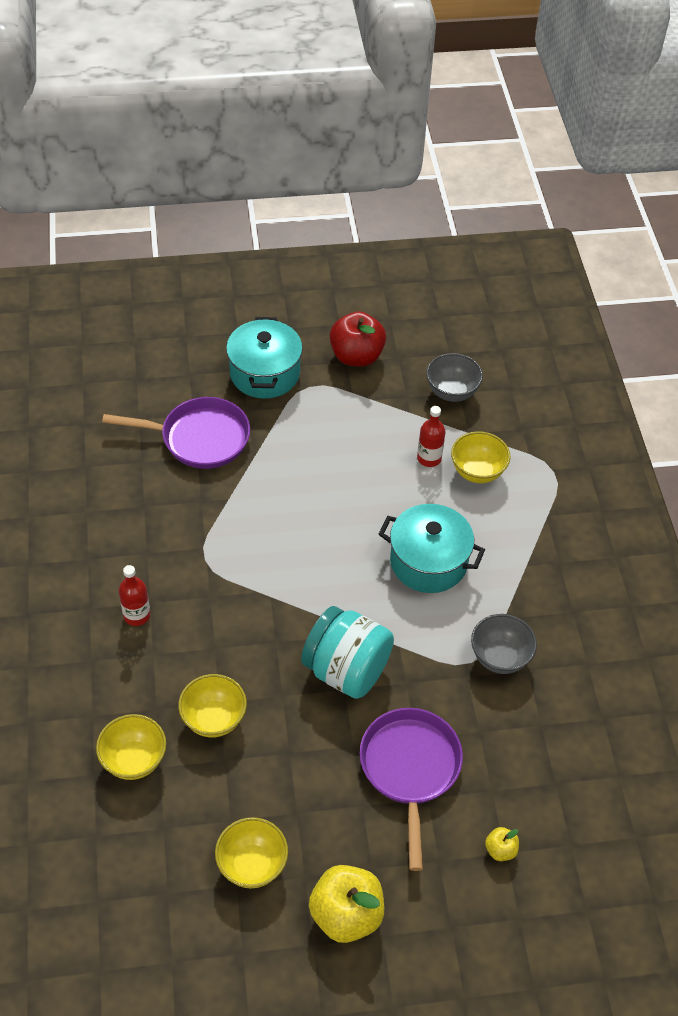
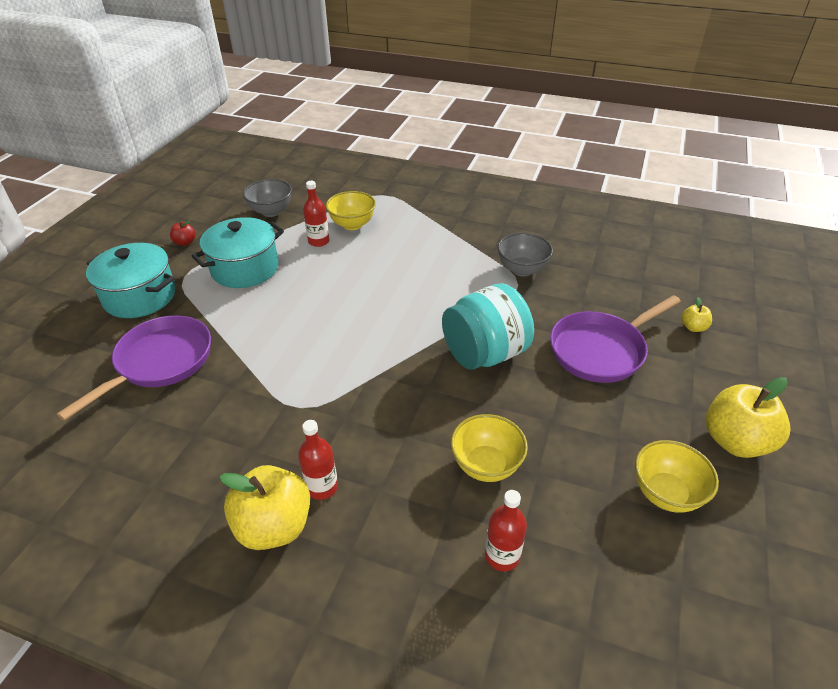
camera: 60 degrees left, 10 degrees down
yellow bowl [96,714,166,780] -> red bottle [485,490,527,571]
red apple [330,311,386,367] -> red apple [170,221,196,246], size x0.47
purple pan [359,708,463,871] -> purple pan turned 60 degrees counterclockwise [550,295,681,383]
turquoise pot [379,504,485,593] -> turquoise pot moved to [192,217,284,288]
none -> yellow apple [220,465,310,550]

